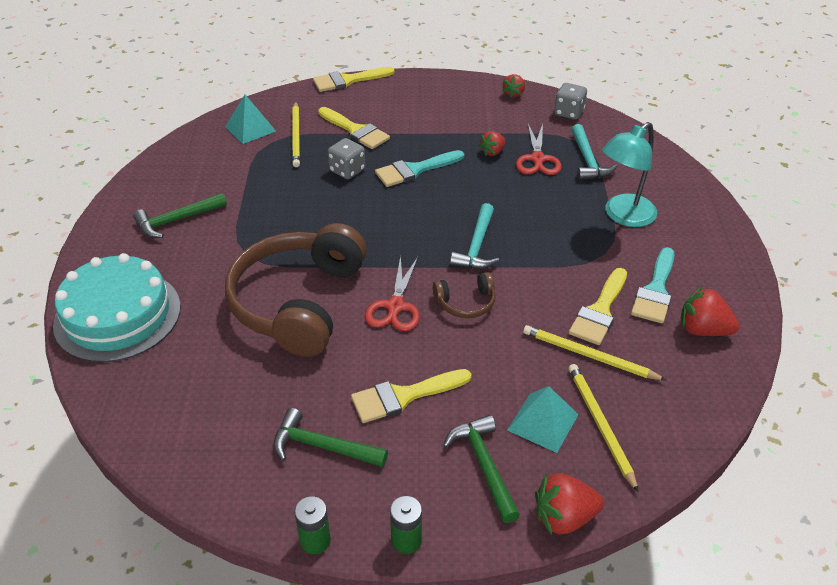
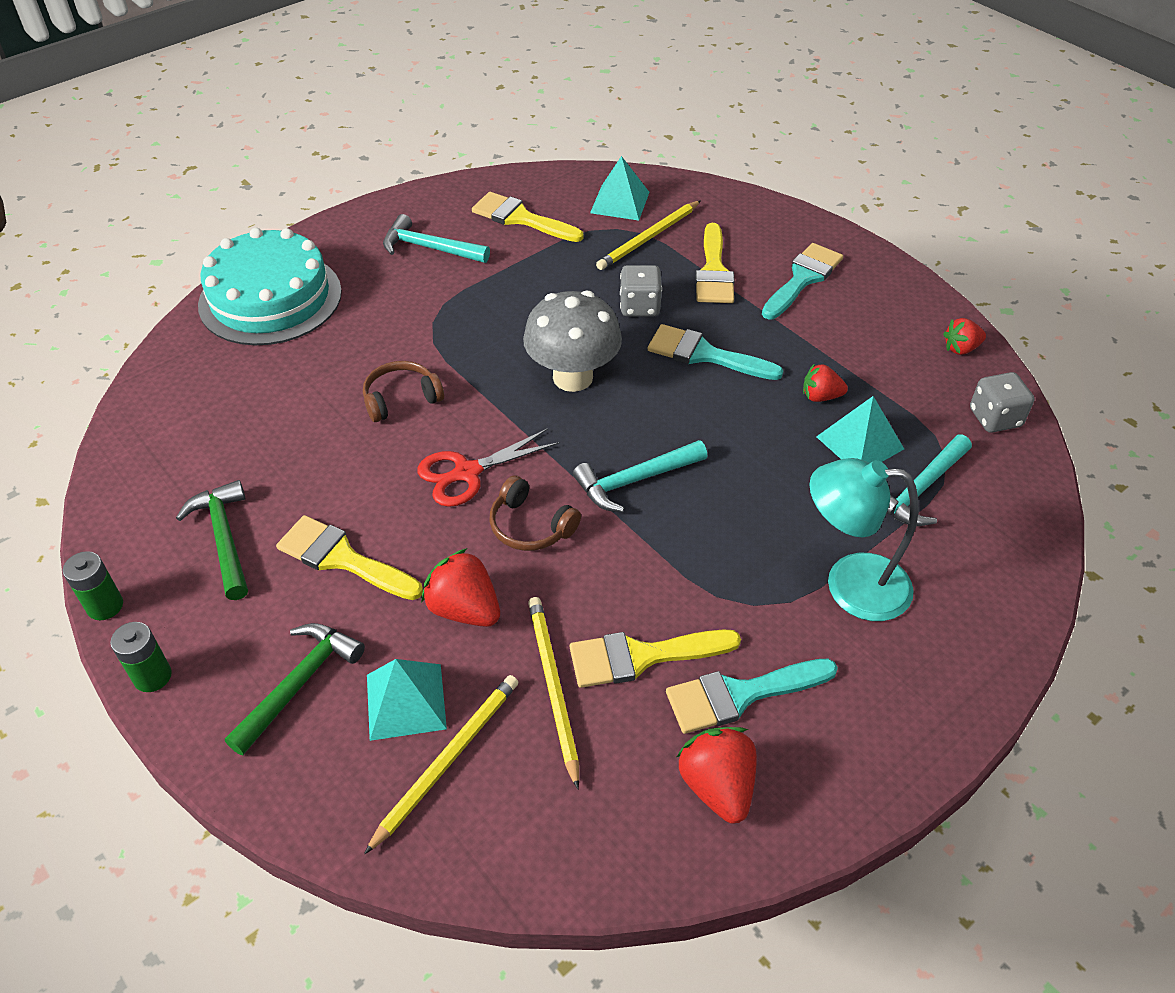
camera: 50 degrees right, 5 degrees up
green hammer [133,193,227,238] -> turquoise hammer [383,214,490,263]
brown headphones [225,223,367,357] -> brown headphones [363,361,444,422], size x0.42
yellow brush [313,67,395,92] -> yellow brush moved to [472,192,584,242]
red scissors [516,124,562,175] -> turquoise pyramid [816,396,904,463]
red strawberry [535,473,604,535] -> red strawberry moved to [421,548,500,627]
none -> grey mushroom [523,290,622,392]
none -> turquoise brush [762,243,843,320]

